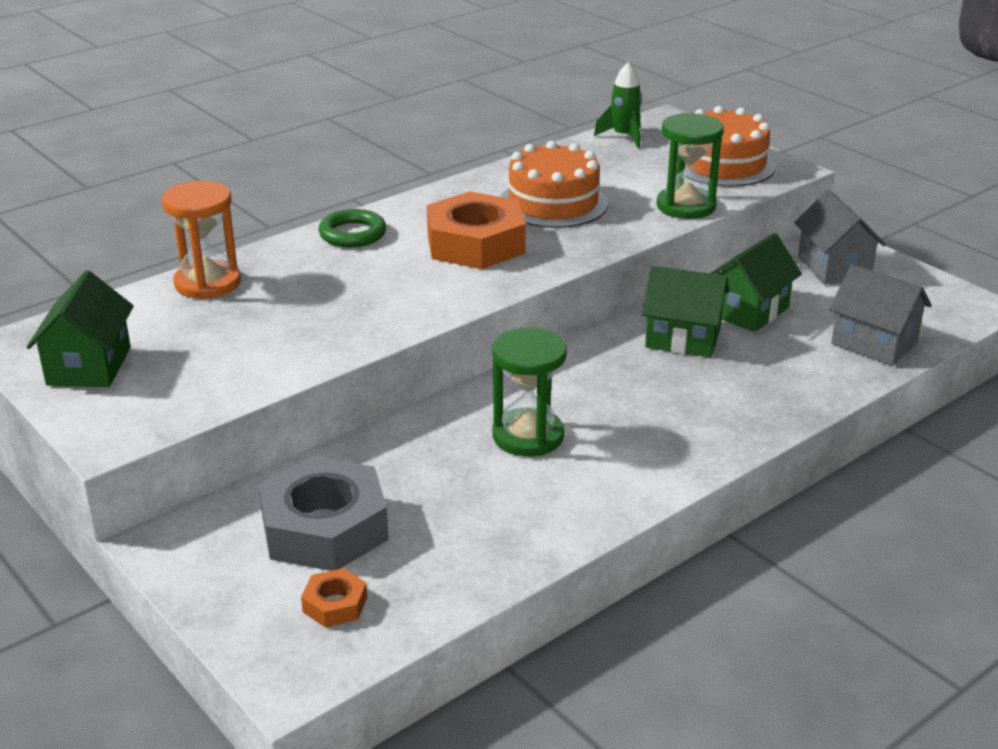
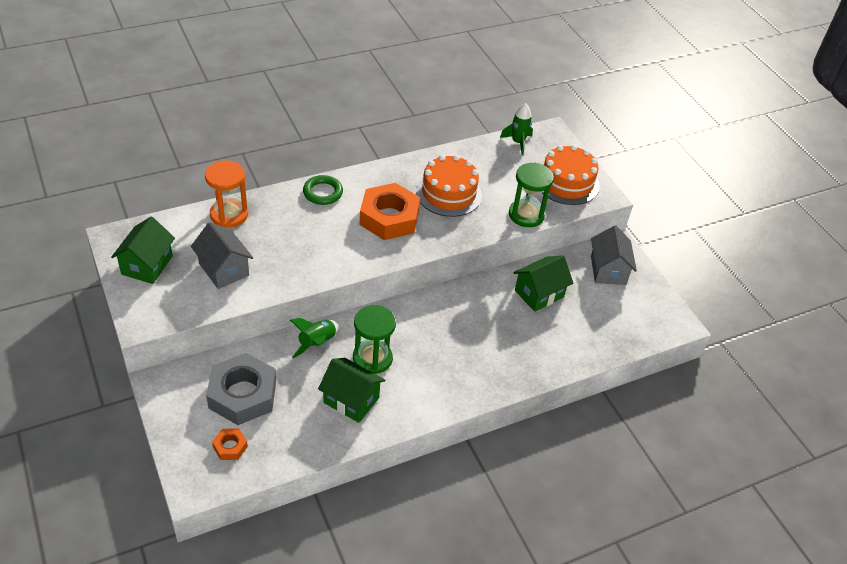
camera: 10 degrees right, 15 degrees up
green house [642,266,729,357] -> green house moved to [318,358,385,423]
grey house [829,264,932,366] -> grey house moved to [191,222,253,289]
none -> green rocket [290,318,339,358]

